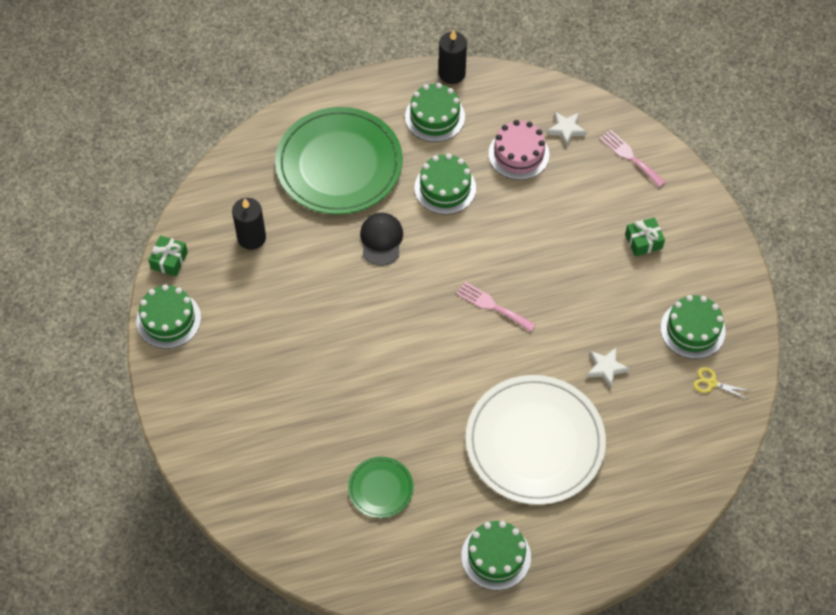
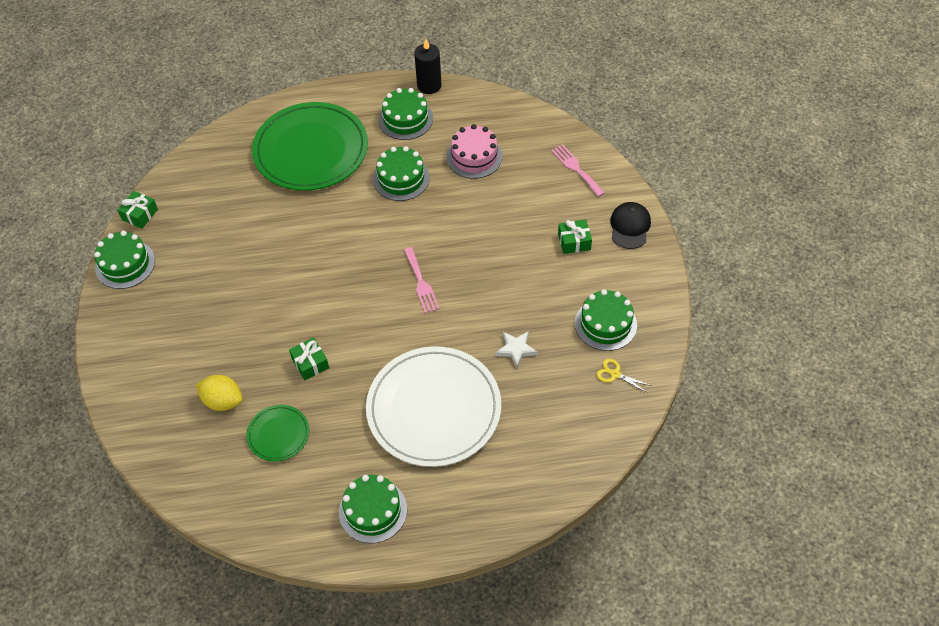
camera: 10 degrees right, 5 degrees down
black candle [232,198,266,250] -> none
black cap [360,213,403,266] -> black cap moved to [610,202,651,249]
pink fork [456,282,536,332] -> pink fork turned 150 degrees counterclockwise [404,247,440,314]
white star [546,112,587,147] -> none
none -> yellow lemon [196,375,243,411]
none -> green gift [289,337,329,380]

